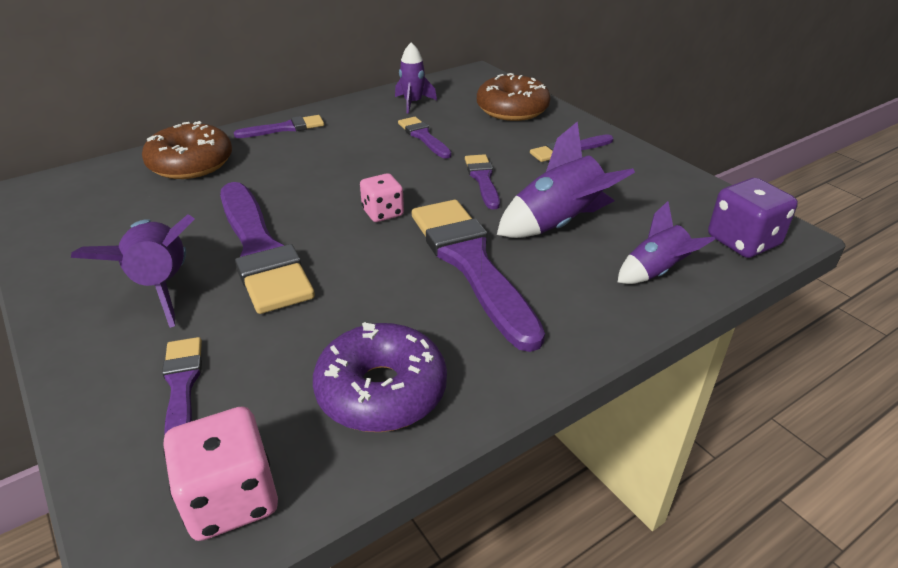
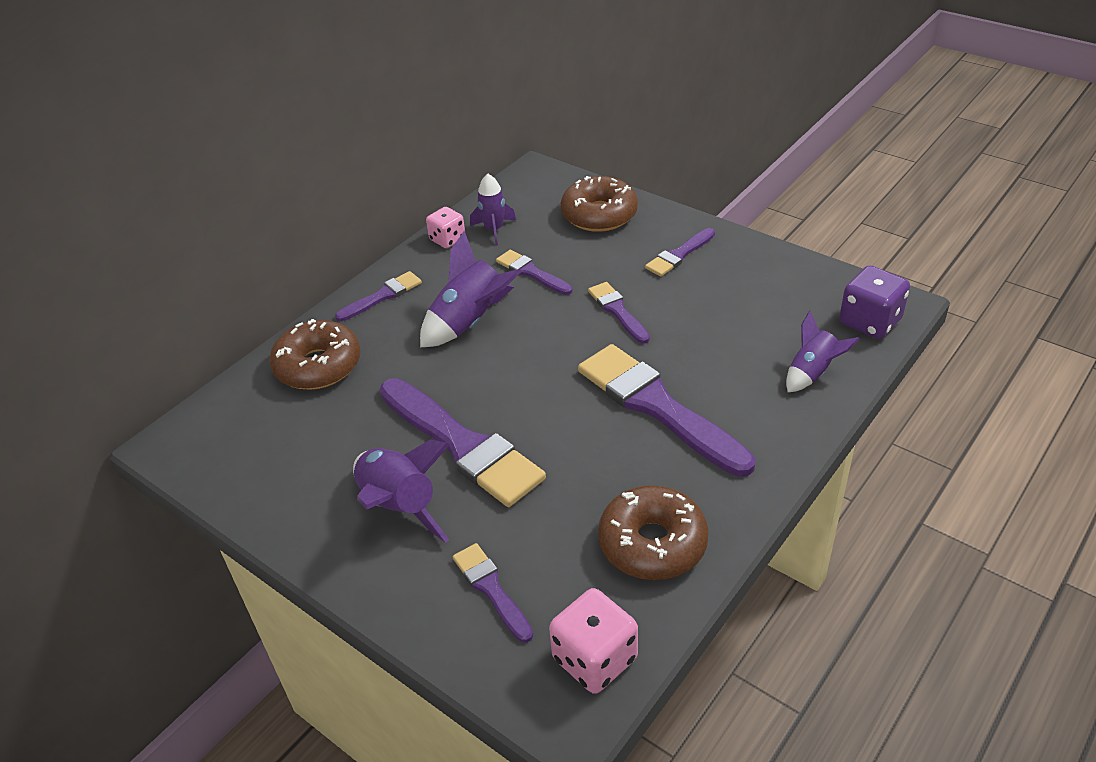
camera: 15 degrees left, 5 degrees up
purple donut [313,322,447,432] -> brown donut [598,485,709,580]
pink dice [360,173,404,222] -> pink dice moved to [426,207,465,248]
purple rocket [497,121,635,238] -> purple rocket moved to [420,231,522,347]

